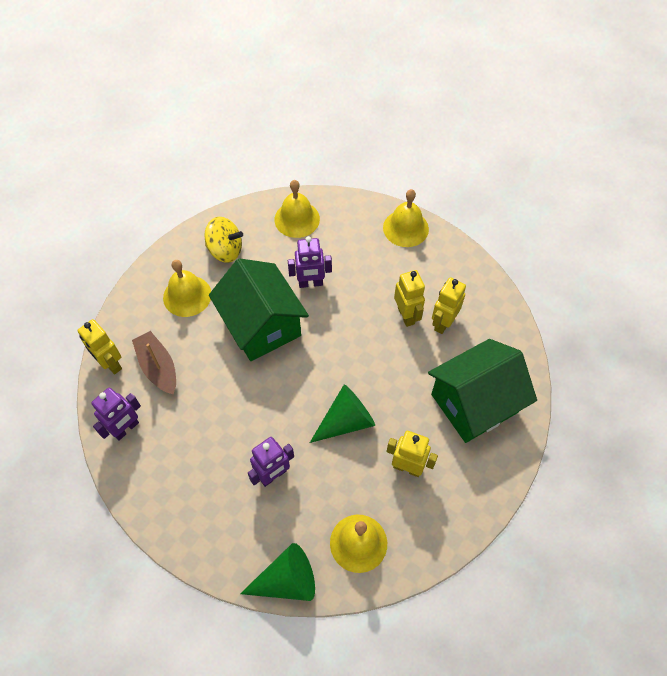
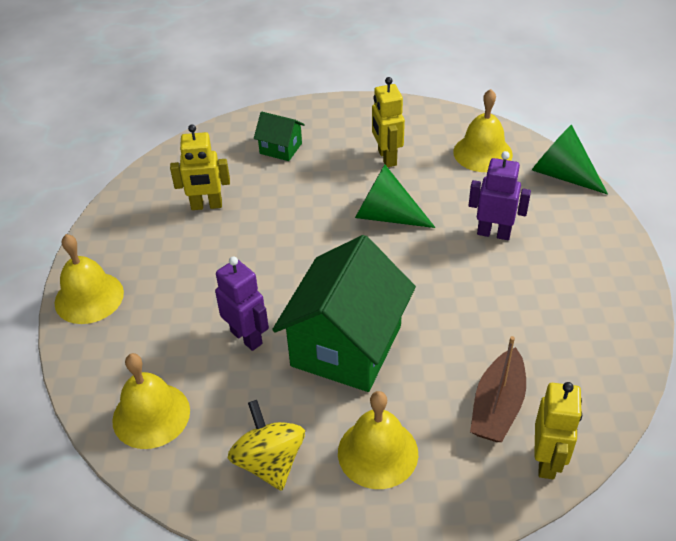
camera: 125 degrees left, 15 degrees down
purple robot [91,387,141,440] -> none
yellow robot [394,270,425,327] -> none
green house [428,339,537,443] -> green house [254,112,305,161], size x0.46

